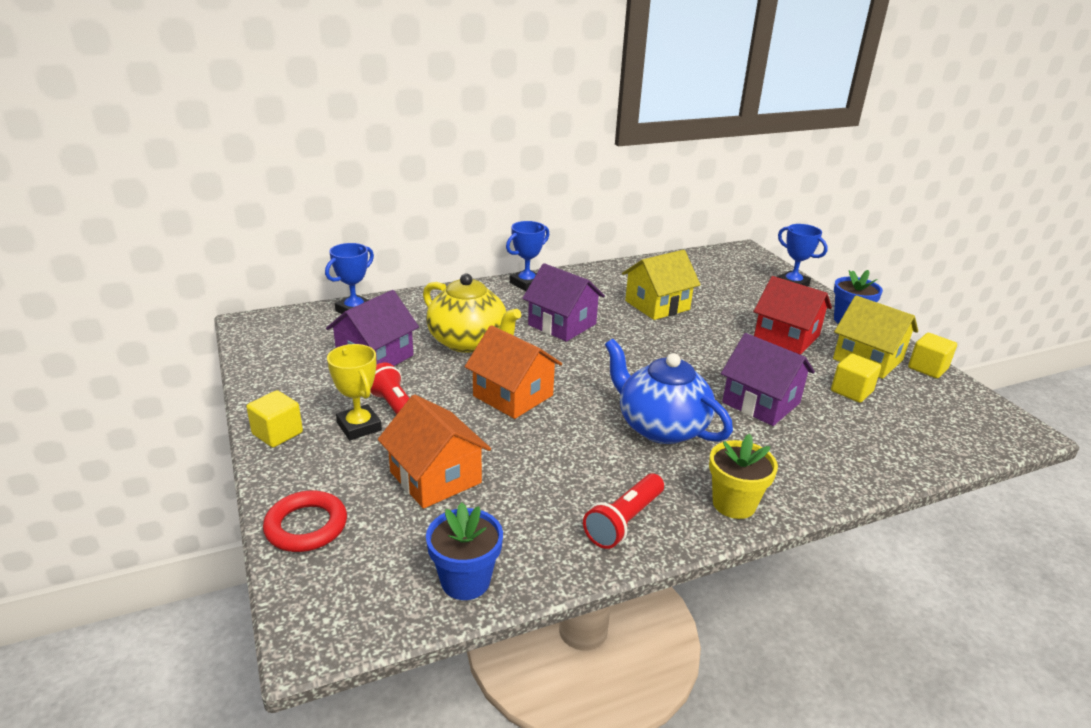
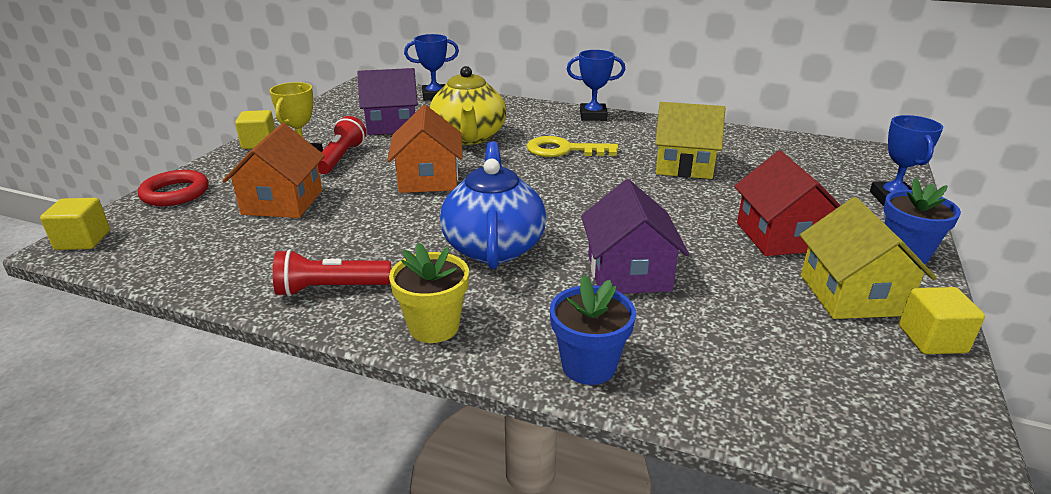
camera: 45 degrees right, 0 degrees up
blue flower pot [426,502,503,600] -> blue flower pot moved to [550,275,636,385]
purple house [522,263,605,342] -> yellow key [527,136,618,157]
yellow cube [831,354,881,403] -> yellow cube moved to [40,198,110,250]

